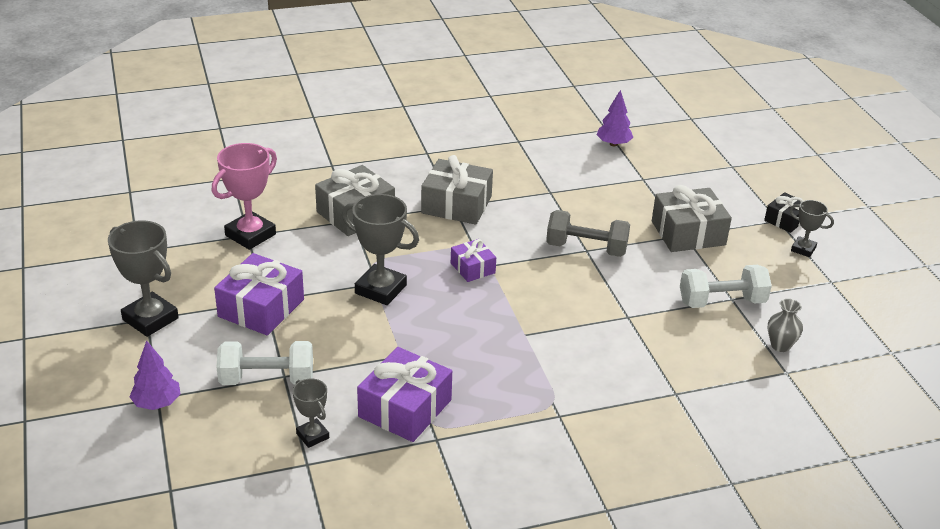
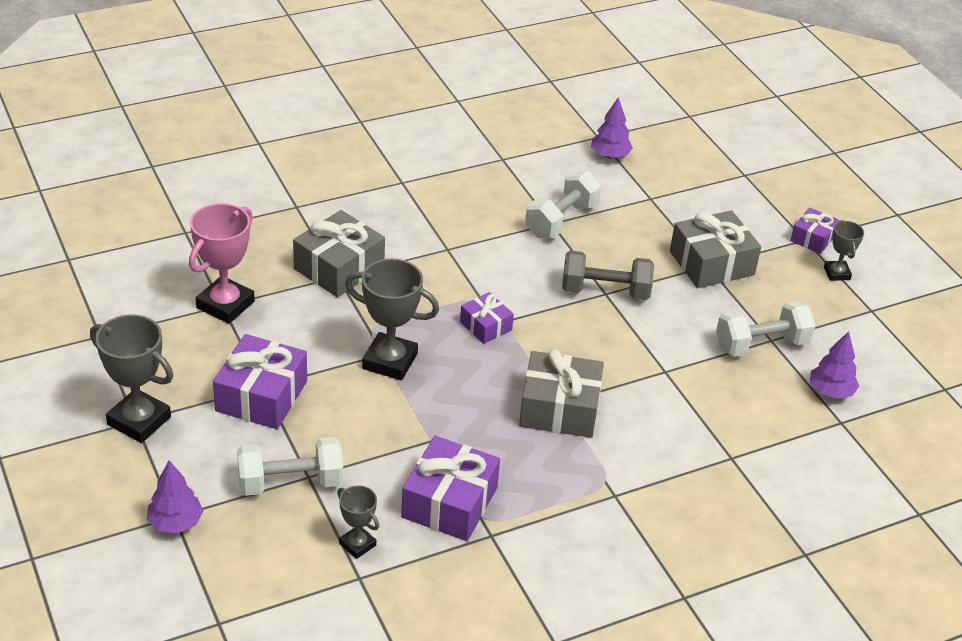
camera: 10 degrees left, 5 degrees up
grey gift [421,155,493,225] -> grey gift moved to [519,349,604,438]
black gift [764,192,804,233] -> purple gift [790,207,840,254]
grey vase [768,299,803,352] -> purple tree [810,331,859,399]
grey trophy [789,200,834,257] -> grey trophy turned 60 degrees clockwise [824,220,864,281]
none -> white dumbbell [525,171,601,238]

